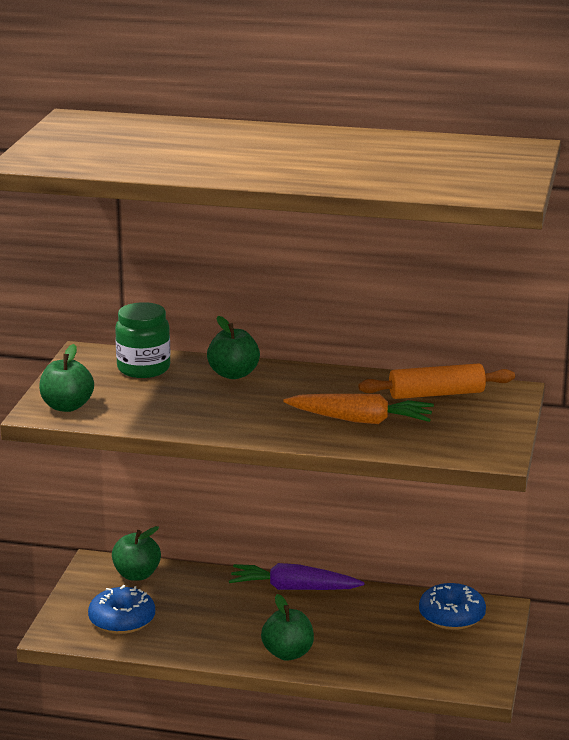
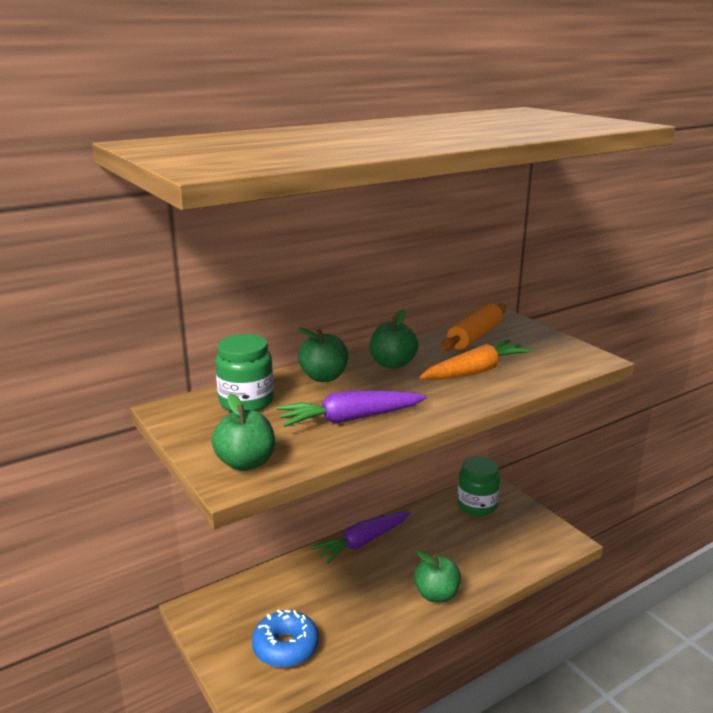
camera: 45 degrees left, 0 degrees up
green apple [112,526,161,581] -> green apple moved to [370,309,418,369]
blue donut [419,583,486,630] -> green jar [457,456,500,516]
none -> purple carrot [276,391,427,427]

